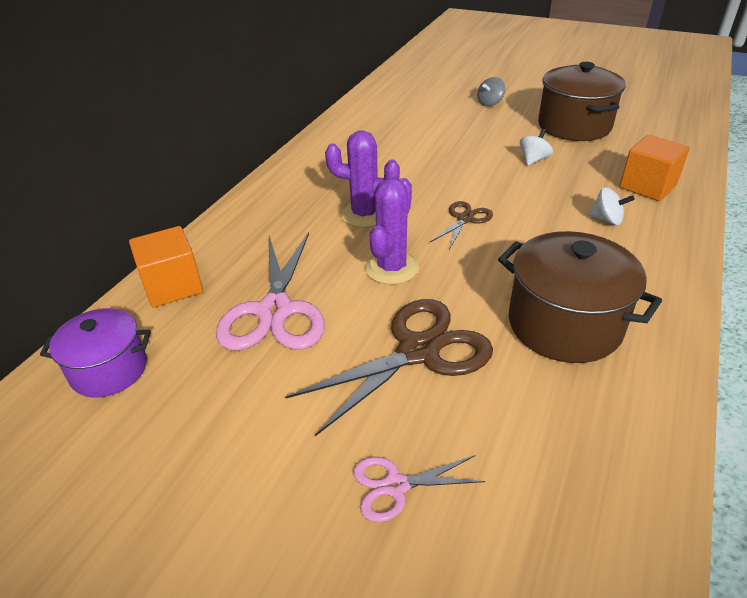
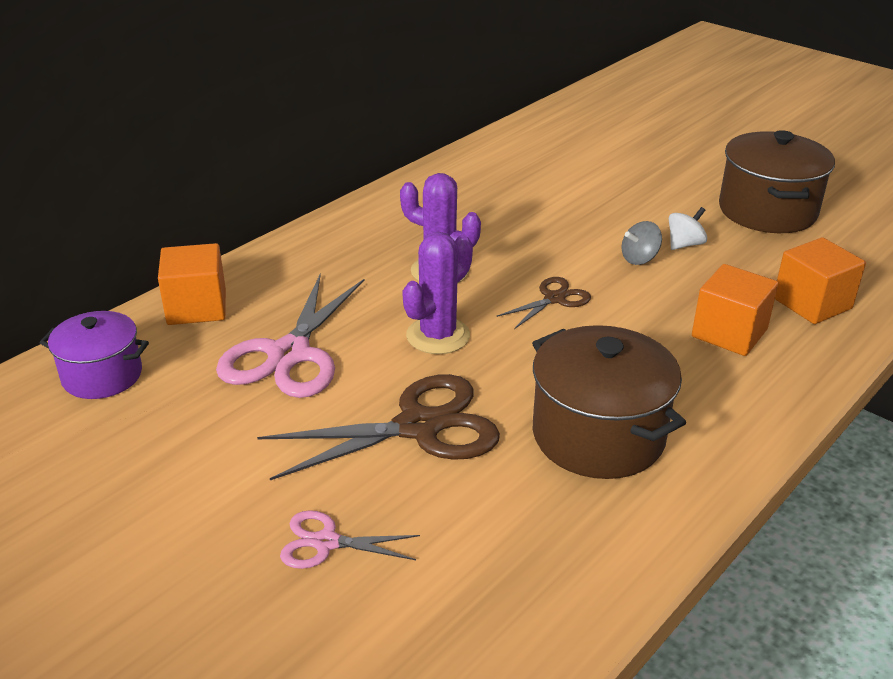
camera: 15 degrees right, 5 degrees down
grey spinning top [477,77,505,106] -> grey spinning top moved to [622,221,662,265]
white spinning top [588,187,635,225] -> orange cube [692,264,778,356]

